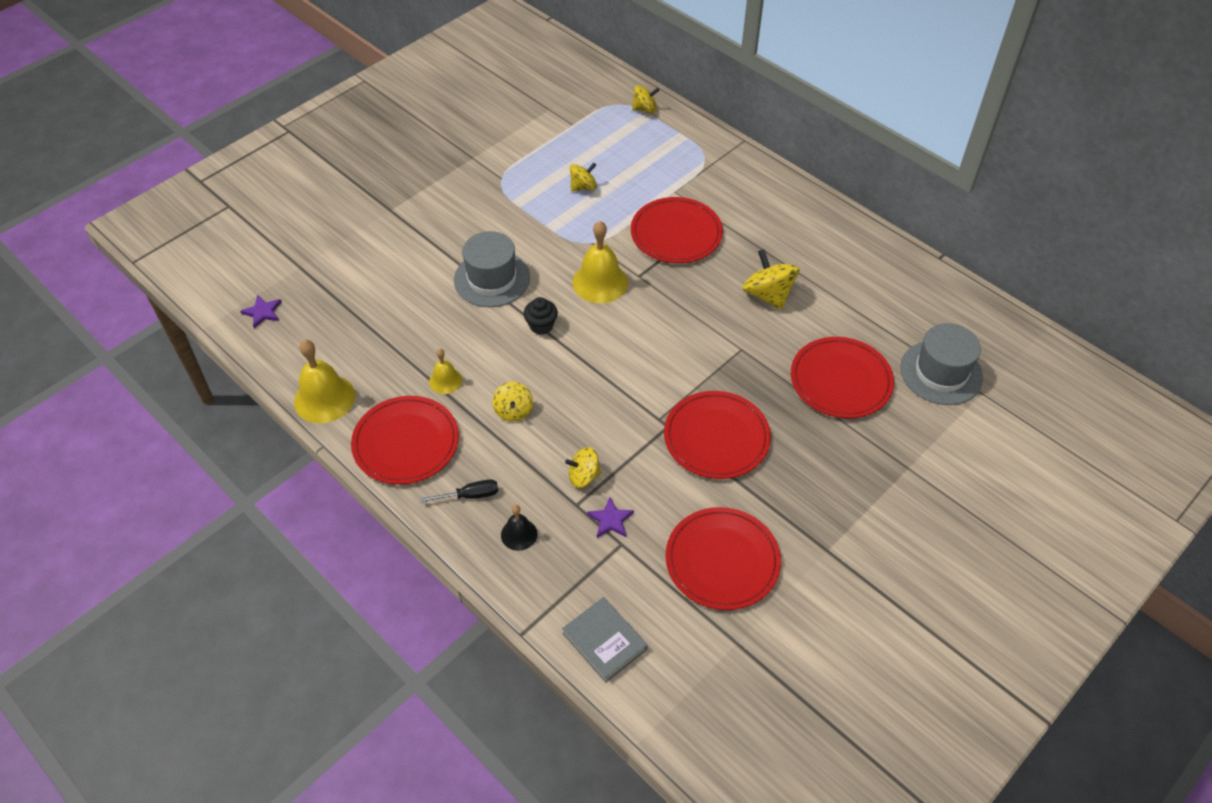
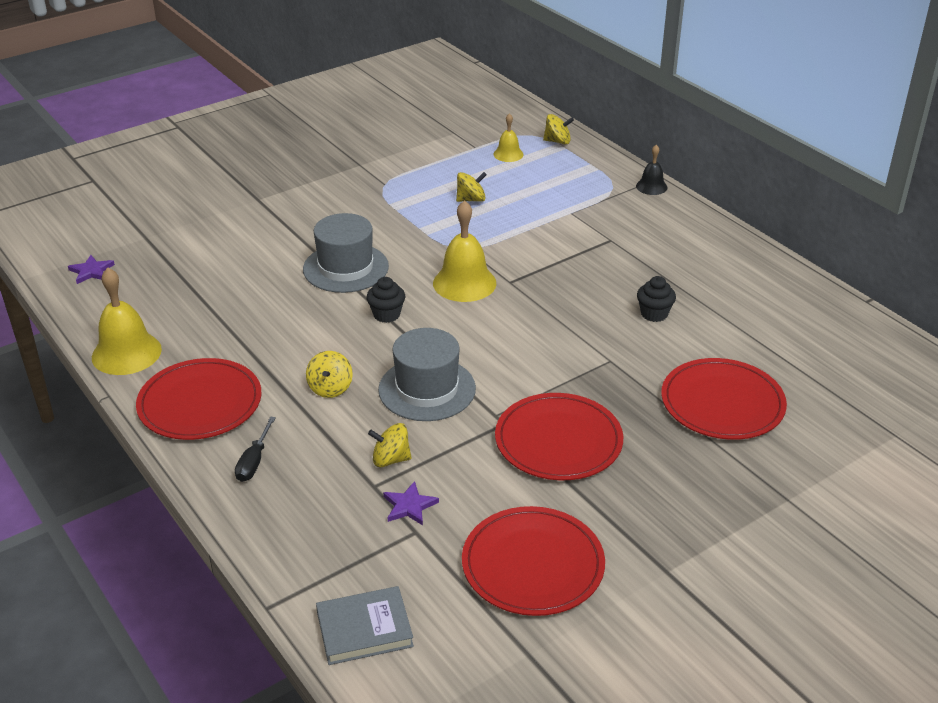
camera: 10 degrees right, 15 degrees down
black screwdriver [420,479,498,502] -> black screwdriver turned 105 degrees clockwise [235,416,276,482]
yellow bell [429,349,462,394] -> yellow bell moved to [493,113,524,162]
black bell [501,505,537,551] -> black bell moved to [636,145,668,195]
grey book [562,597,647,683] -> grey book turned 75 degrees counterclockwise [316,586,414,665]
red plate [631,197,723,263] -> none
yellow spinning top [742,249,800,310] -> black cupcake [637,276,676,322]
grey hat [900,323,983,405] -> grey hat moved to [378,328,476,421]

